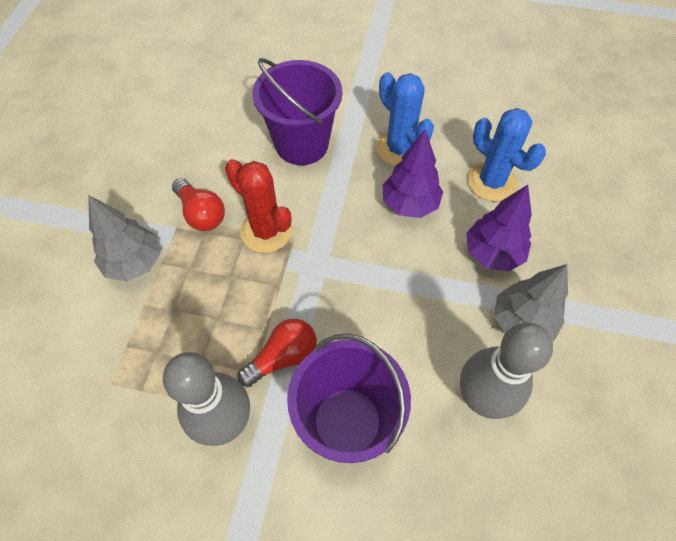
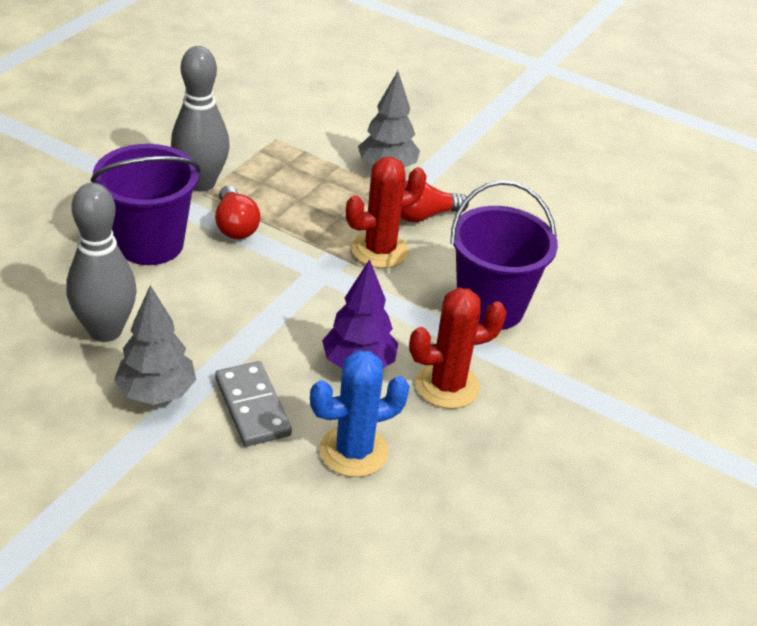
camera: 105 degrees right, 20 degrees down
blue cactus [376,72,434,166] -> red cactus [409,287,507,409]
purple tree [466,185,532,272] -> grey domino [215,361,292,447]

